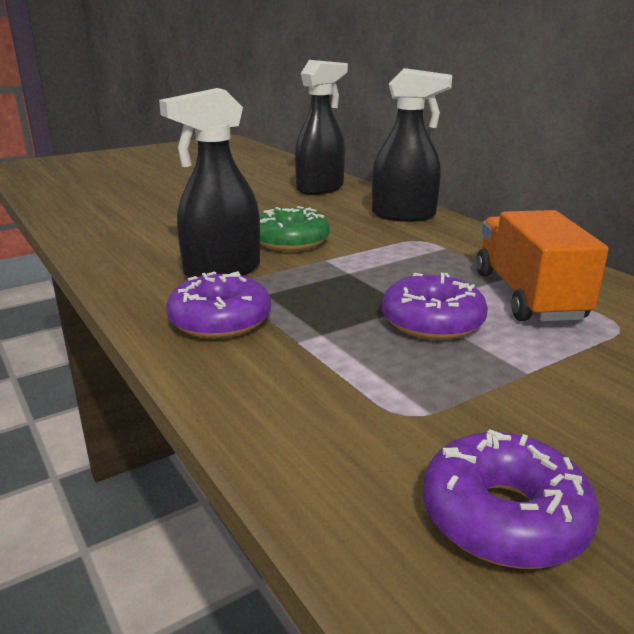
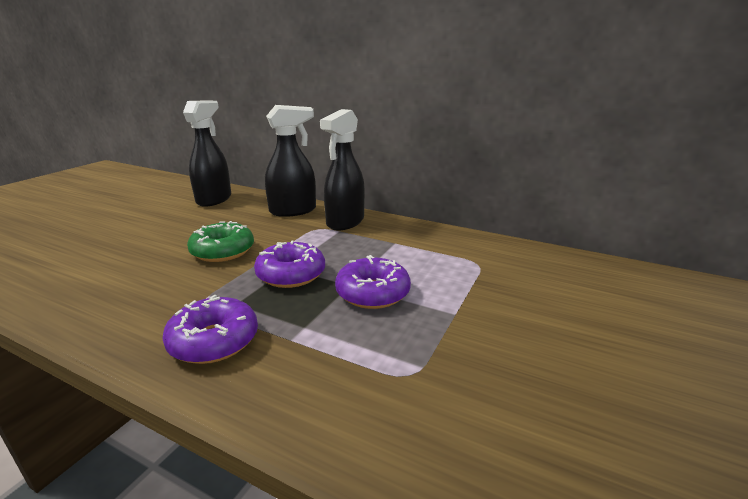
camera: 30 degrees left, 0 degrees up
black spray bottle [159,88,260,278] -> black spray bottle moved to [320,109,365,230]
purple donut [423,429,599,569] -> purple donut moved to [254,241,325,288]
orange truck [476,210,609,322] -> none

